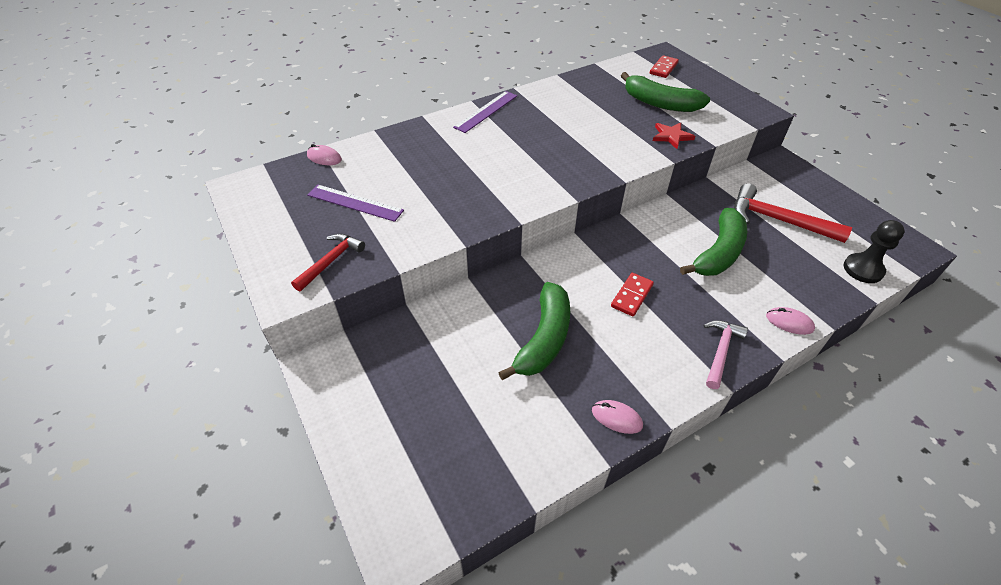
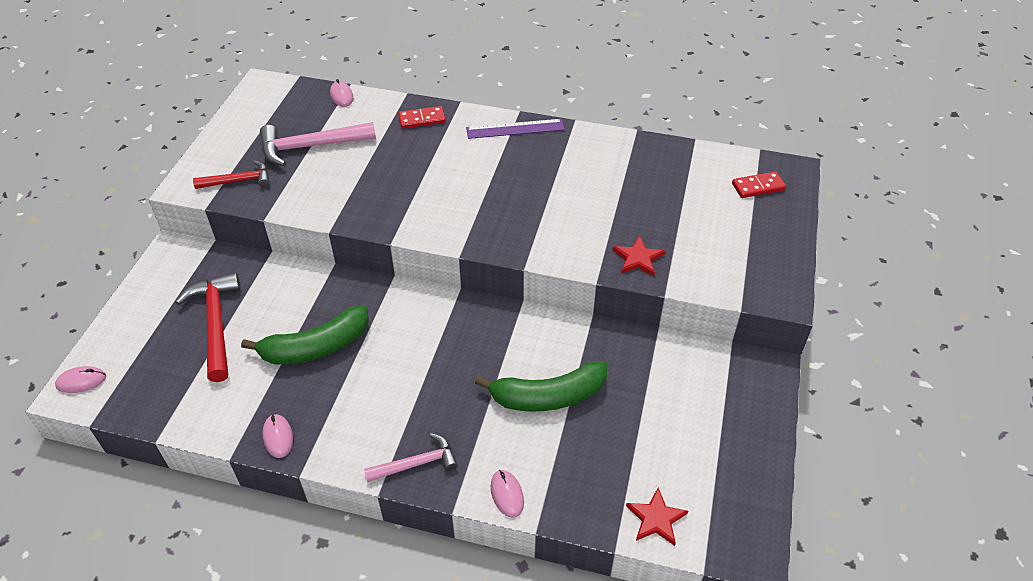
camera: 45 degrees right, 0 degrees up
purple ruler [307,185,404,222] -> pink hammer [260,122,376,166]
red domino [611,273,654,316] -> red domino moved to [398,106,446,129]
green banana [621,72,710,112] -> none
red hammer [734,183,852,243] -> red hammer moved to [176,272,241,382]
black pawn [844,220,905,283] -> red star [626,488,688,546]
none -> pink mouse [55,366,106,393]

